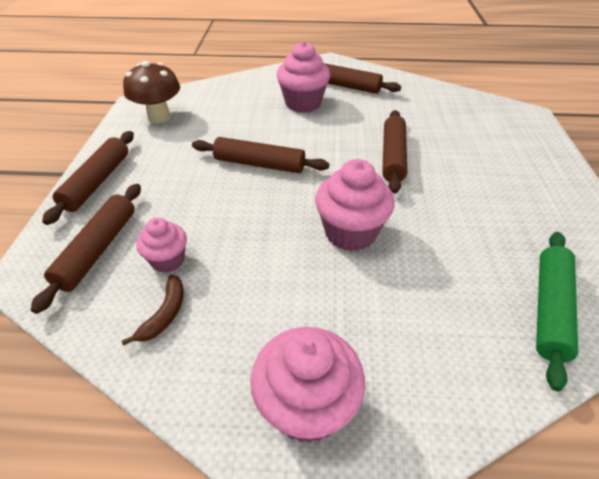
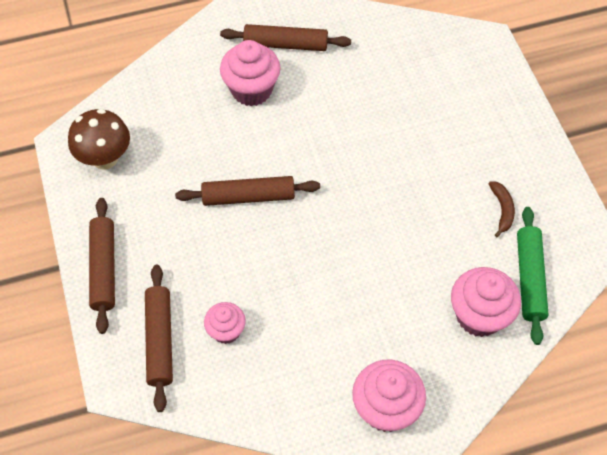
camera: 20 degrees left, 15 degrees up
brown banana [122,275,184,346] -> brown banana moved to [489,181,515,237]
pink cupcake [315,159,395,251] -> pink cupcake moved to [451,267,521,337]
brown rolling pin [382,110,407,193] -> none

